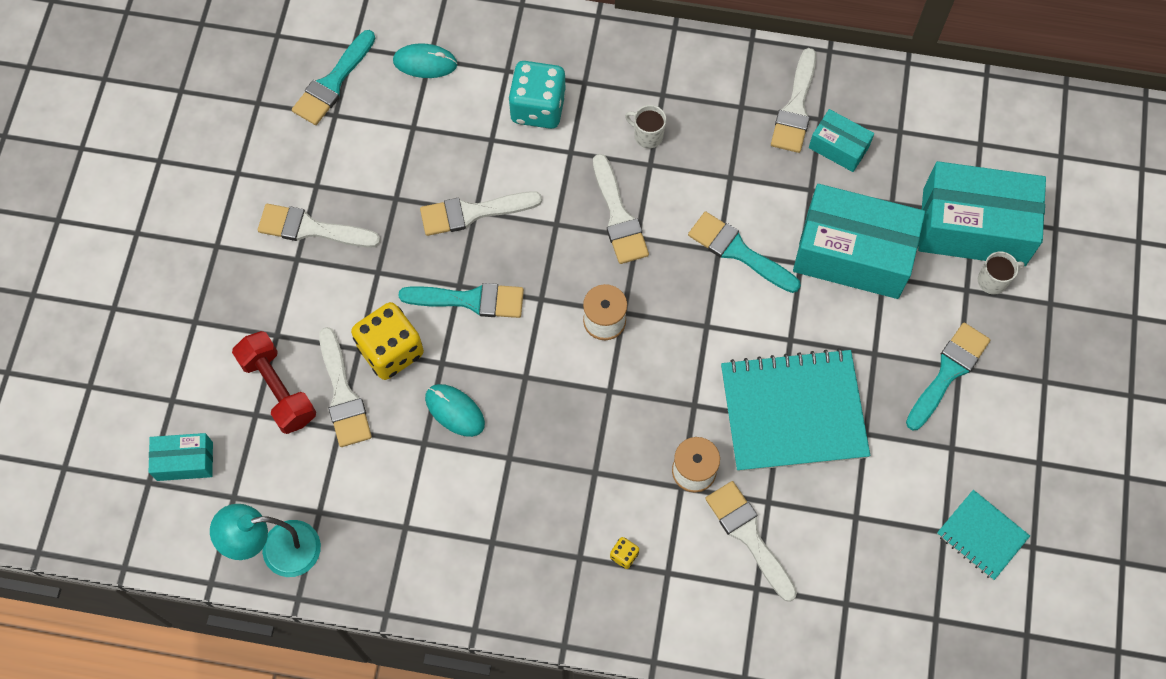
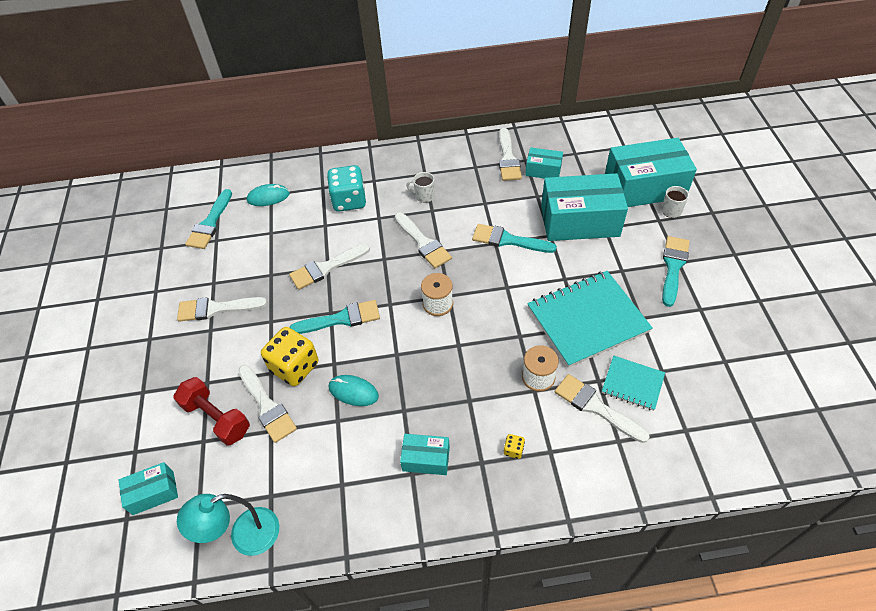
camera: 15 degrees left, 15 degrees down
turquoise notebook [937,490,1030,580] -> turquoise notebook moved to [602,356,665,411]
none -> turquoise box [400,434,450,475]

